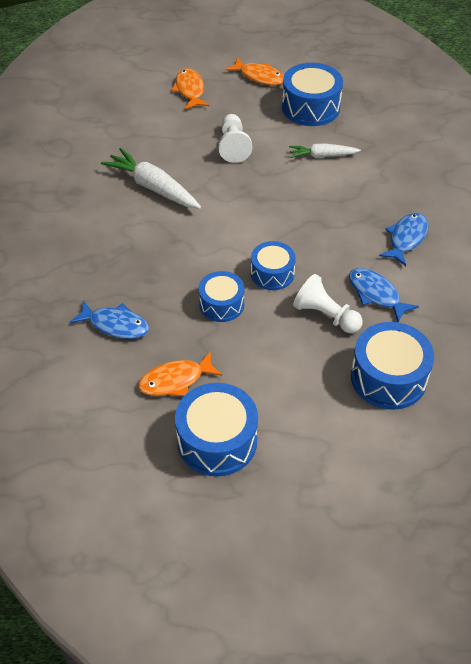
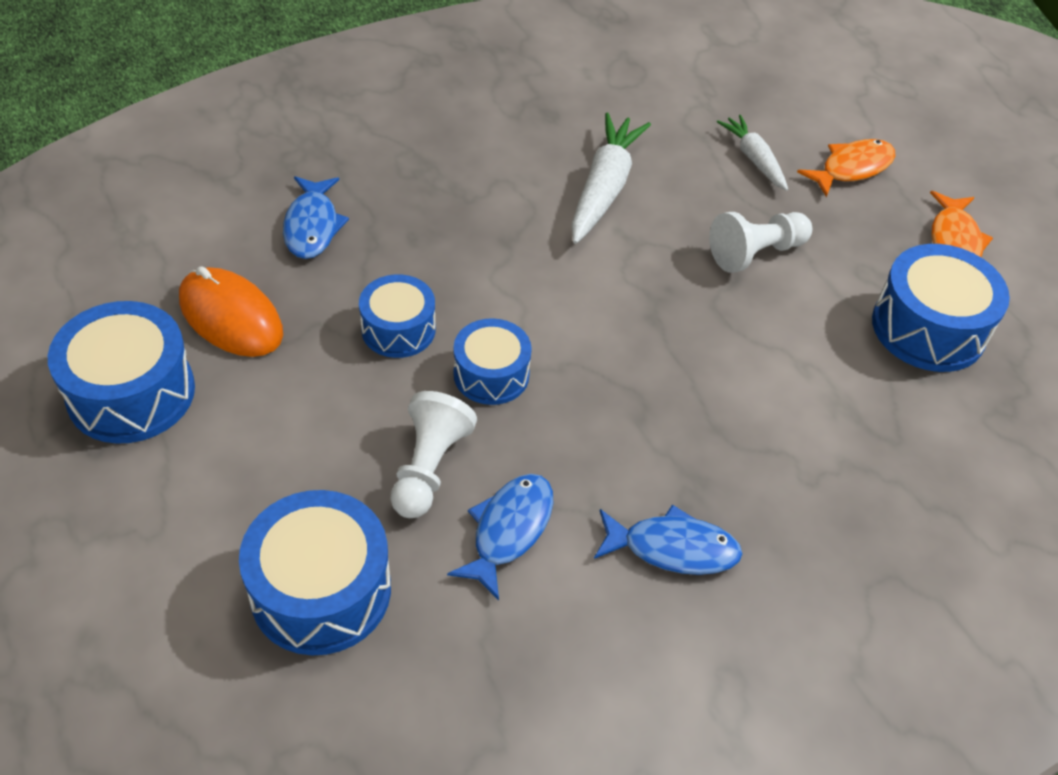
camera: 65 degrees right, 0 degrees up
orange fish [138,351,223,396] -> orange mouse [179,266,283,357]
white carrot [289,143,361,158] -> white carrot moved to [717,115,788,191]

